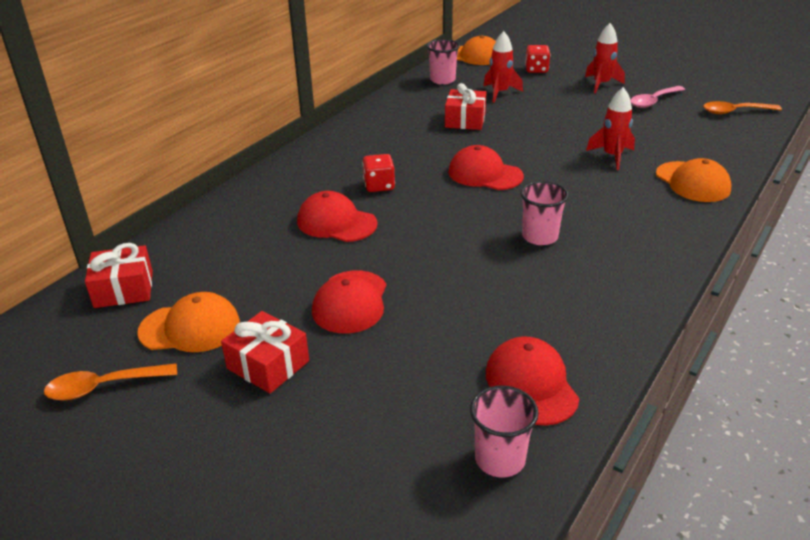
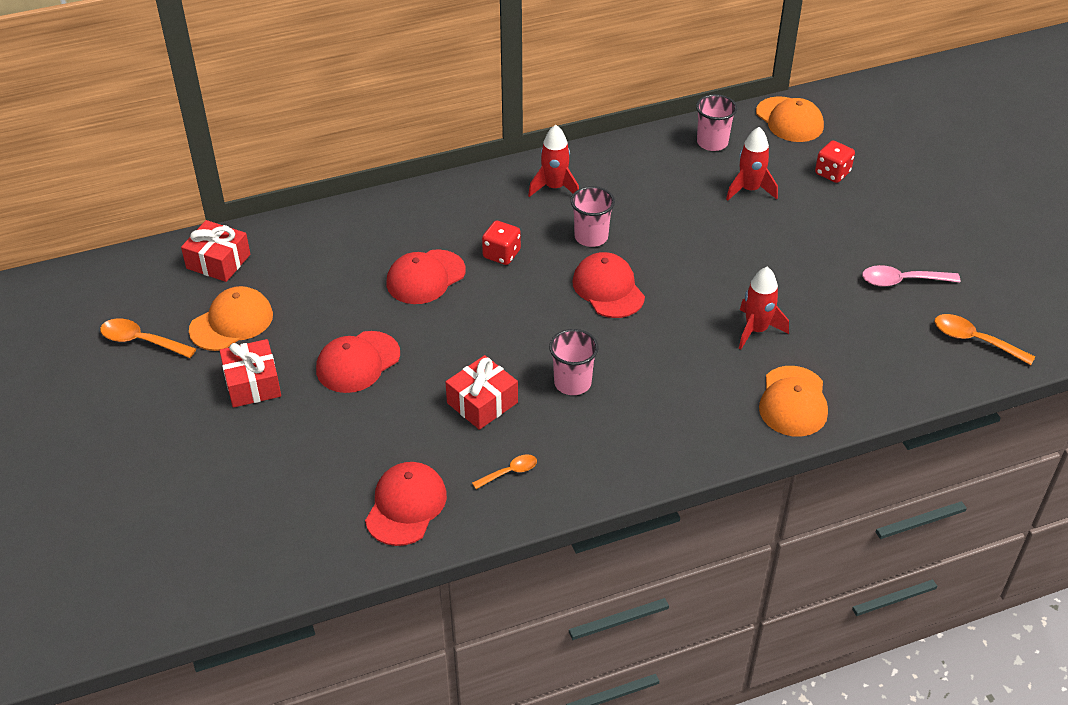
camera: 35 degrees right, 10 degrees up
orange cap [137,292,240,352] -> orange cap turned 75 degrees counterclockwise [189,286,273,351]
red cap [297,191,378,242] -> red cap turned 105 degrees counterclockwise [386,249,466,304]
red gift [445,83,487,130] -> red gift moved to [446,355,518,430]
pink cup [470,386,539,477] -> pink cup moved to [571,186,615,247]
red rocket [585,23,625,93] -> red rocket moved to [528,125,579,197]
none -> orange spoon [472,454,537,489]

